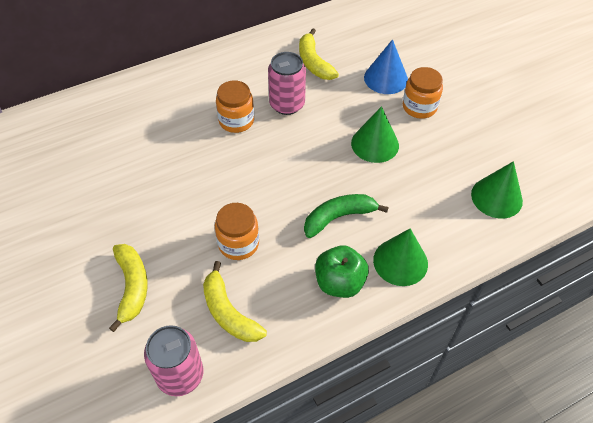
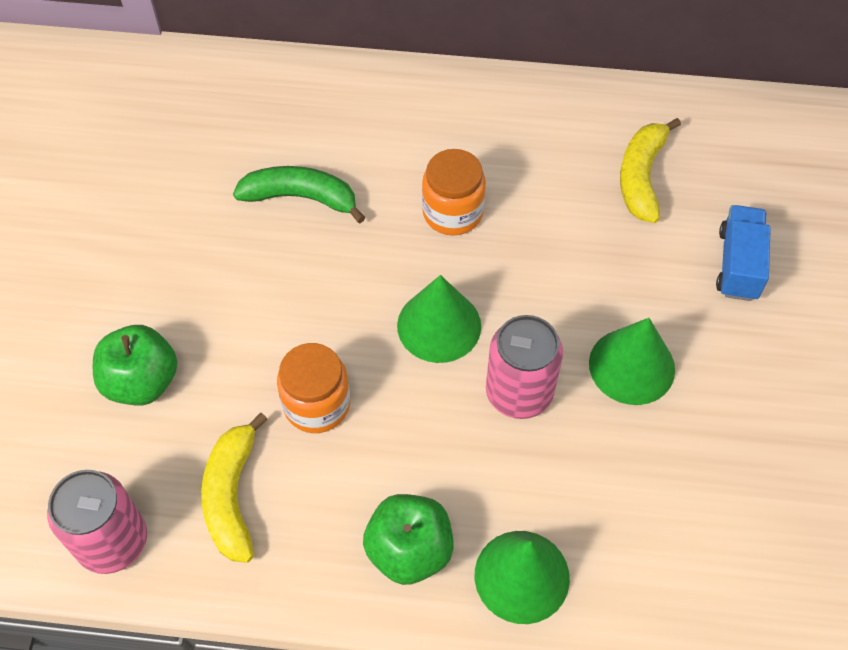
camera: 35 degrees right, 5 degrees up
yellow banana [109,244,148,332] -> green apple [93,325,177,405]
pink can [268,52,306,115] -> pink can moved to [486,315,563,419]
green banana [304,194,389,238] -> green banana moved to [233,166,366,223]
blue cone [364,39,408,94] -> blue truck [716,205,771,301]
orange jar [403,67,443,119] -> none
green cone [471,161,523,219] -> green cone moved to [397,275,481,363]

